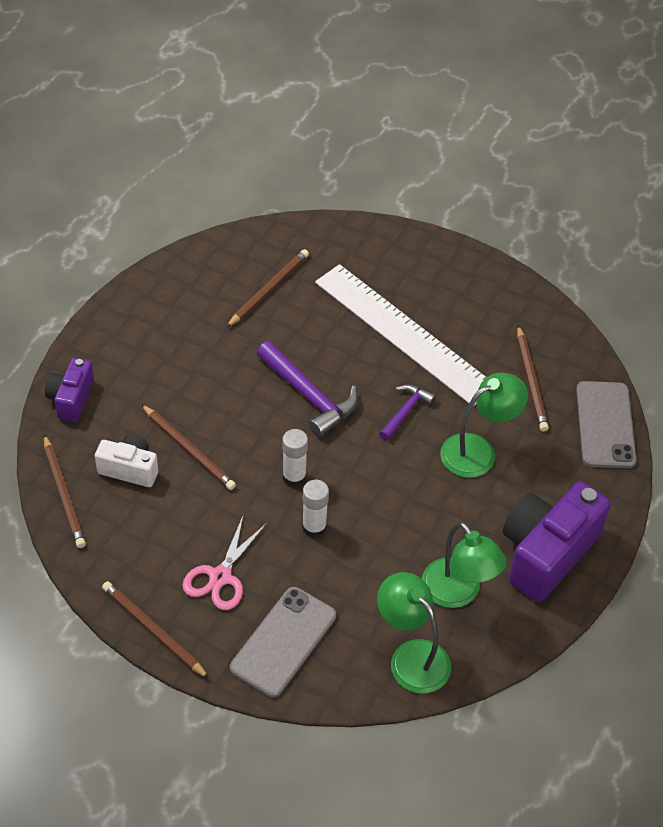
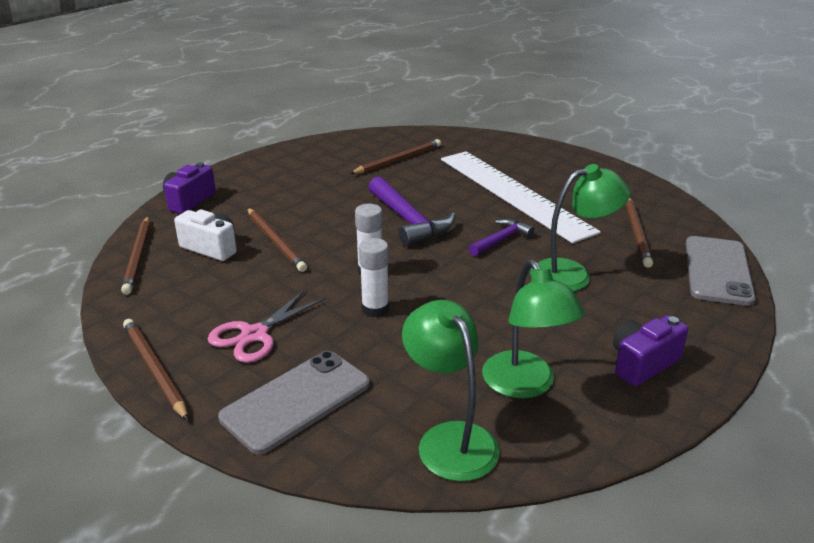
camera: 15 degrees right, 20 degrees down
purple camera [503,481,611,602] -> purple camera [613,315,689,387], size x0.55

